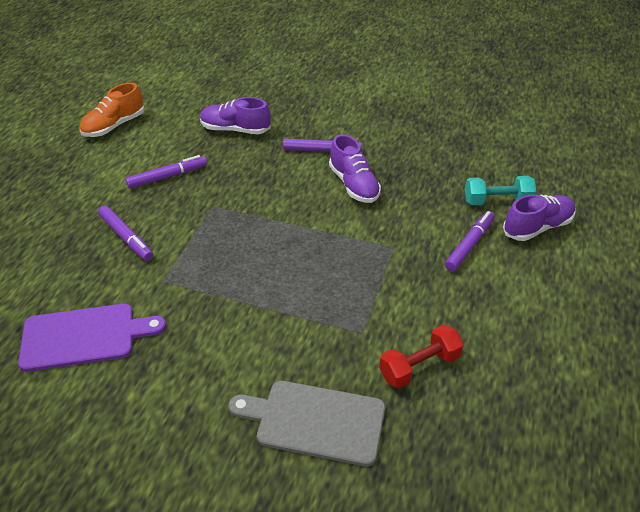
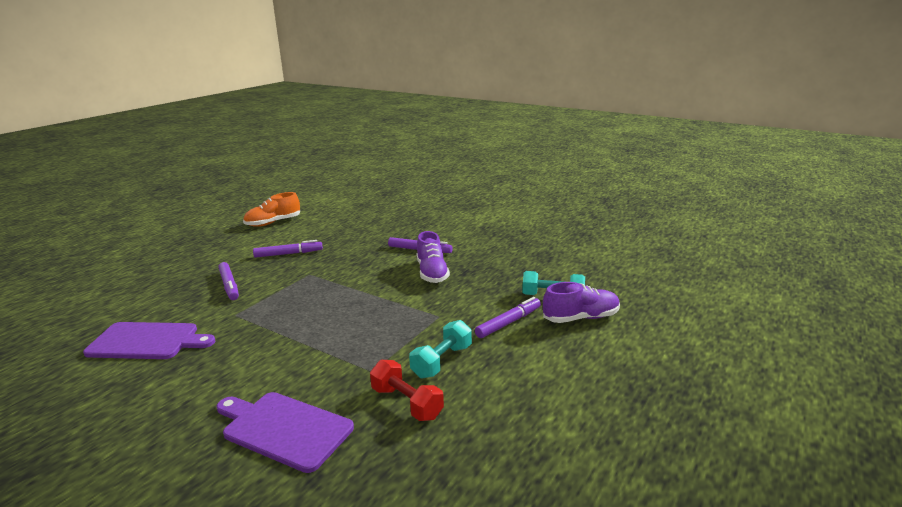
camera: 15 degrees right, 20 degrees down
purple shoe [200,97,271,134] -> none
grey cutting board [228,381,385,466] -> purple cutting board [216,392,354,473]
red dumbbell [379,325,464,388] -> red dumbbell turned 60 degrees clockwise [370,360,444,421]
none -> turquoise dumbbell [409,320,472,378]

